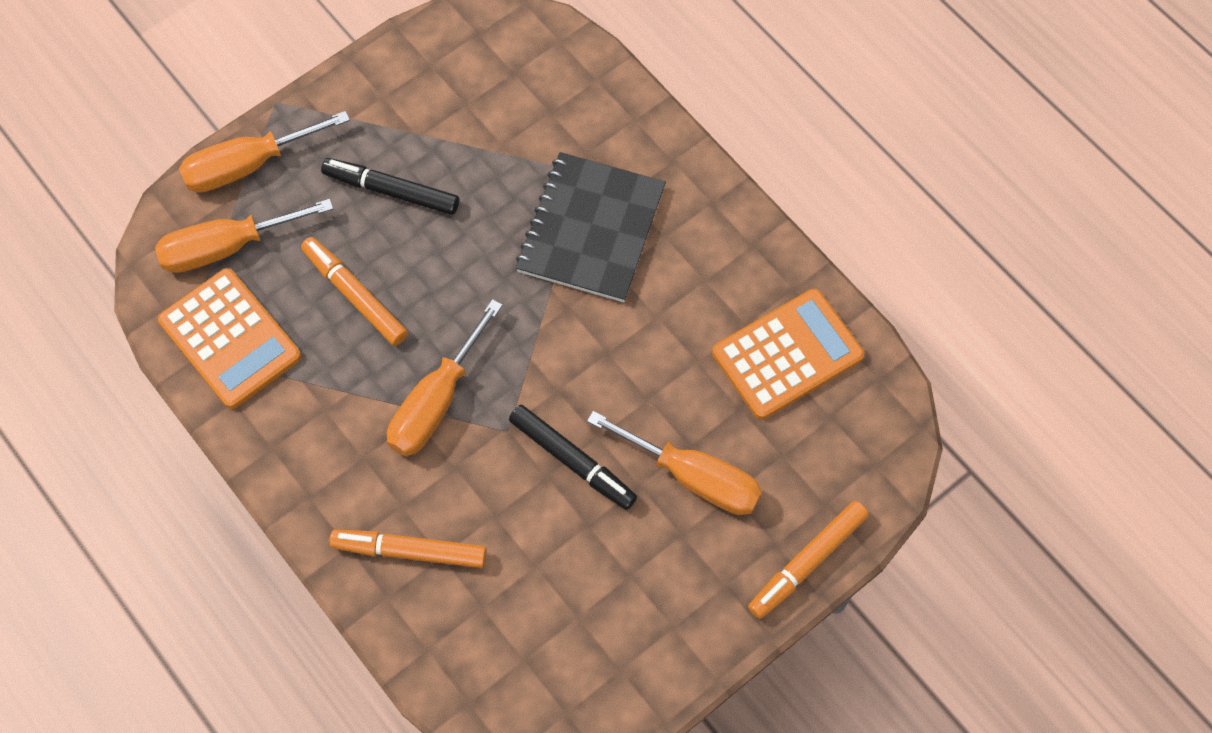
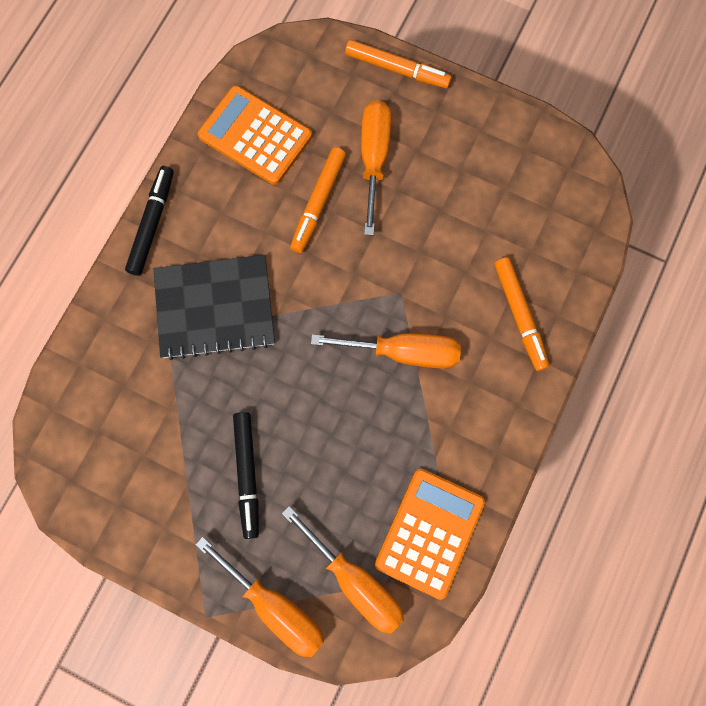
camera: 115 degrees left, 10 degrees up
orange marker [301,237,408,346] -> orange marker moved to [290,147,346,253]
black marker [509,405,637,510] -> black marker moved to [125,166,174,276]

